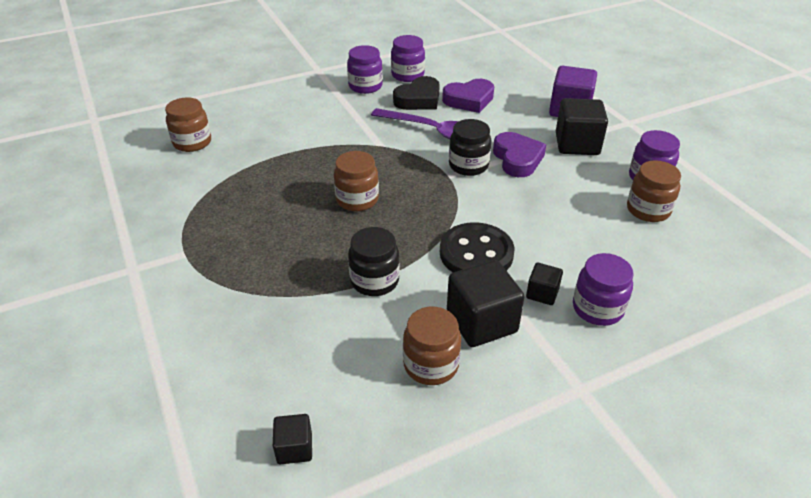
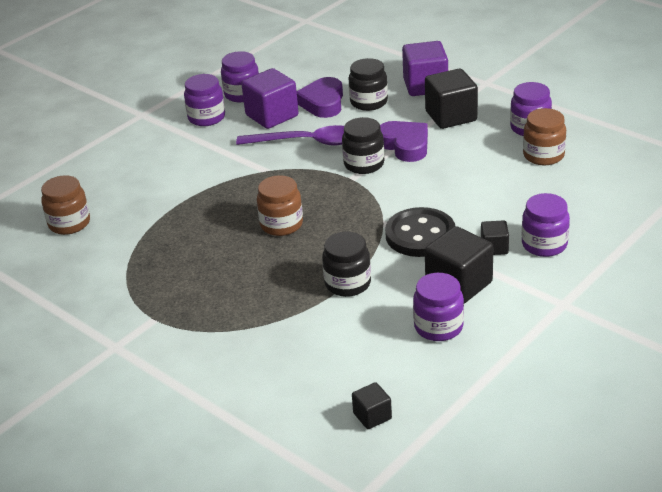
camera: 20 degrees left, 5 degrees down
black heart [393,76,440,110] -> purple cube [241,68,299,129]
brown jar [403,307,461,385] -> purple jar [413,273,464,341]
purple heart [442,79,494,113] -> purple heart turned 135 degrees clockwise [297,77,343,118]
none -> black jar [348,58,388,111]

